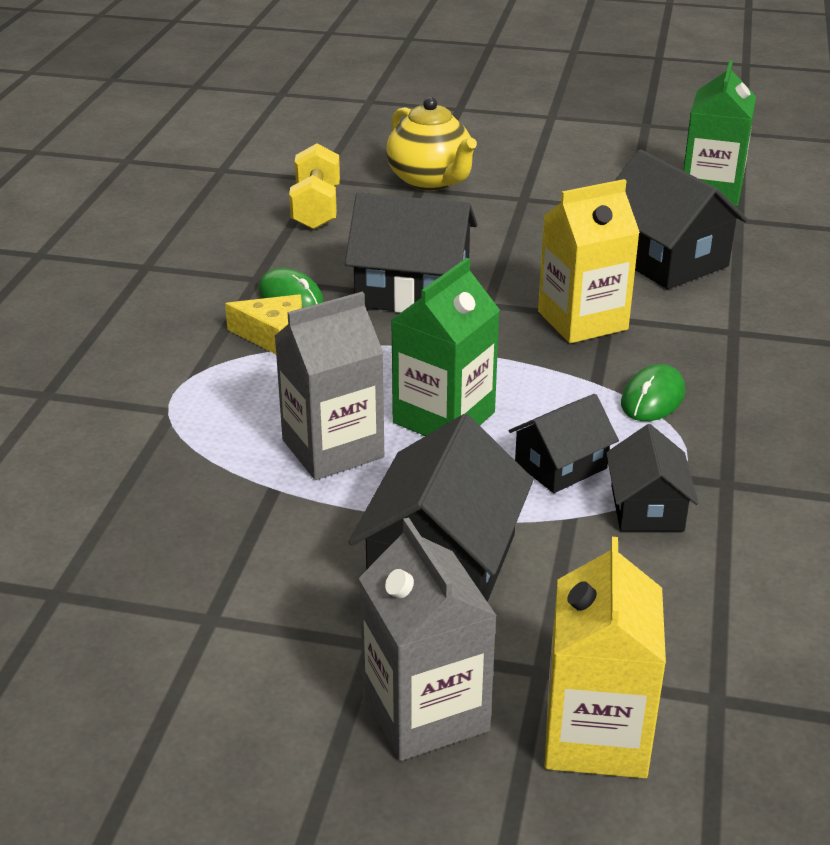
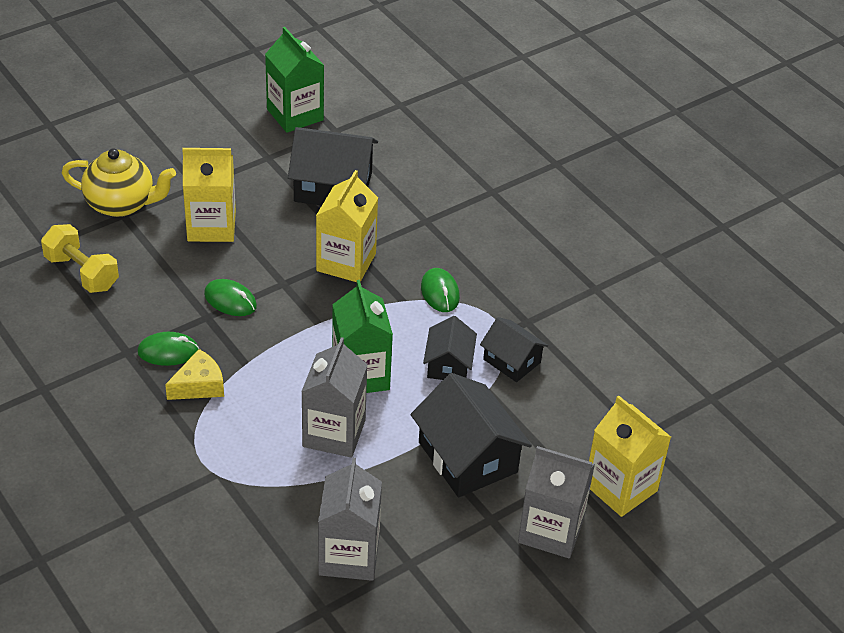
camera: 50 degrees left, 10 degrees up
black house [345,193,478,313] -> green mouse [204,279,257,316]
none -> yellow carton [182,148,236,242]
none -> grey carton [318,458,382,581]

